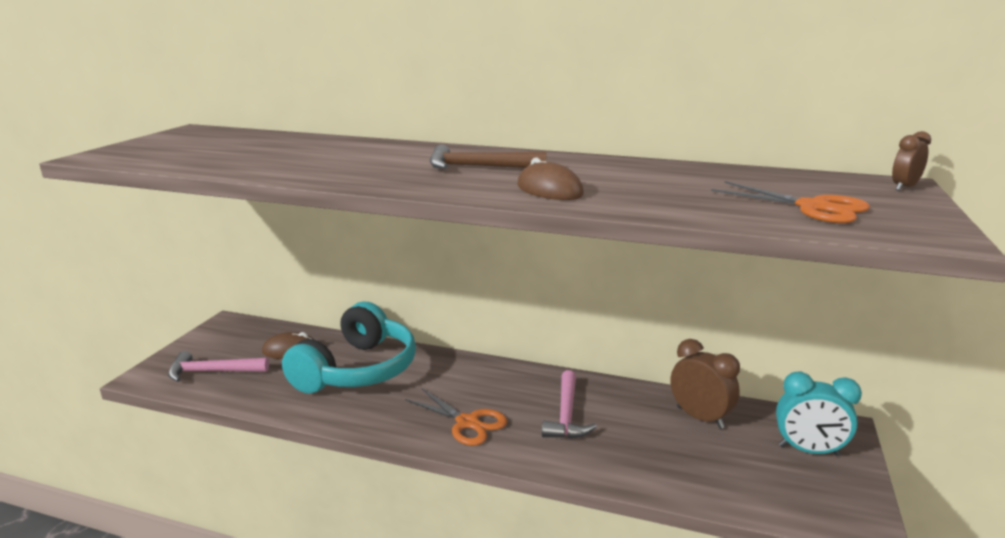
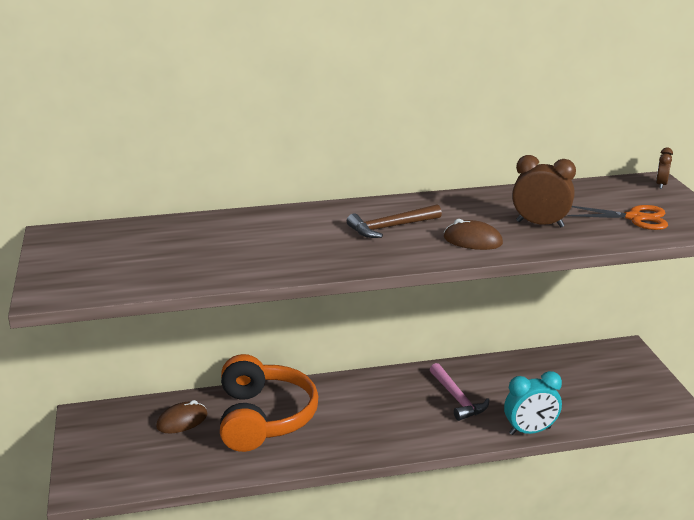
camera: 30 degrees left, 5 degrees up
pink hammer [168,351,269,382] -> none
turquoise headphones [282,302,416,393] -> orange headphones [220,354,318,452]
orange scissors [405,388,507,446] -> none
brown clock [670,339,740,429] -> brown clock moved to [512,155,576,227]
turquoise clock [776,372,862,456] -> turquoise clock moved to [504,371,562,435]

